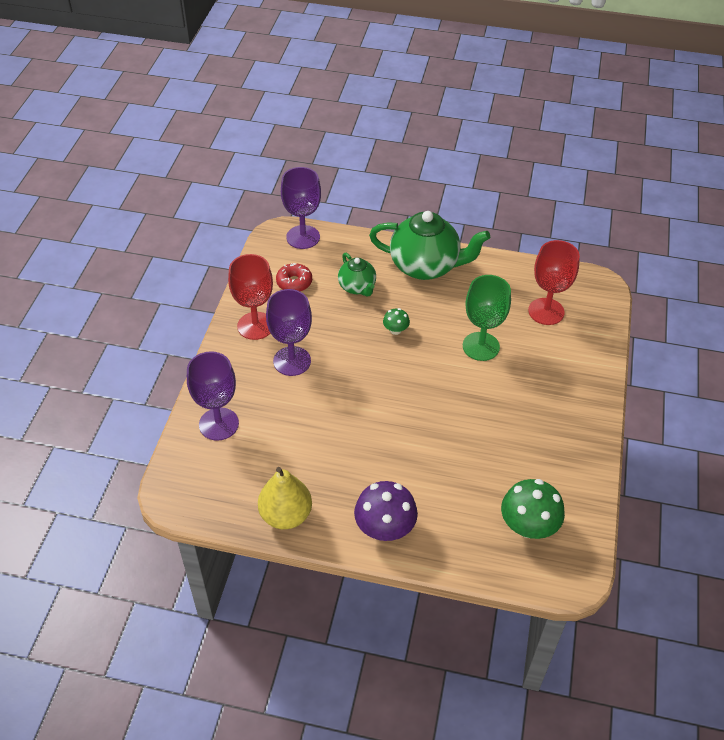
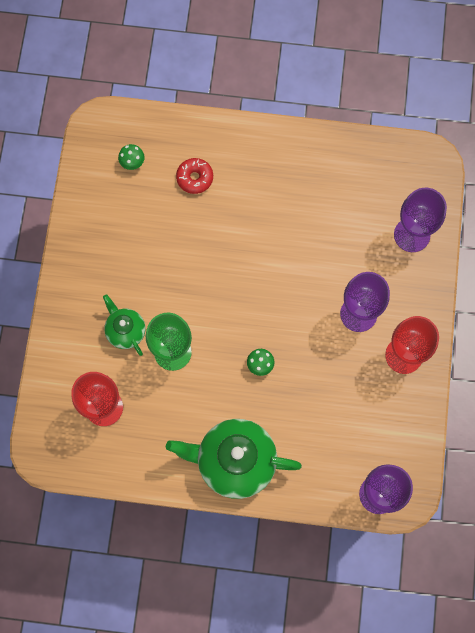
camera: 175 degrees right, 25 degrees up
yellow pear [258,467,312,529] -> none
red donut [276,263,312,292] -> red donut moved to [176,158,213,194]
green teapot [338,253,376,297] -> green teapot moved to [103,294,145,356]
purple mushroom [354,481,418,541] -> none
green mushroom [501,479,565,539] -> green mushroom [118,144,145,170], size x0.51

